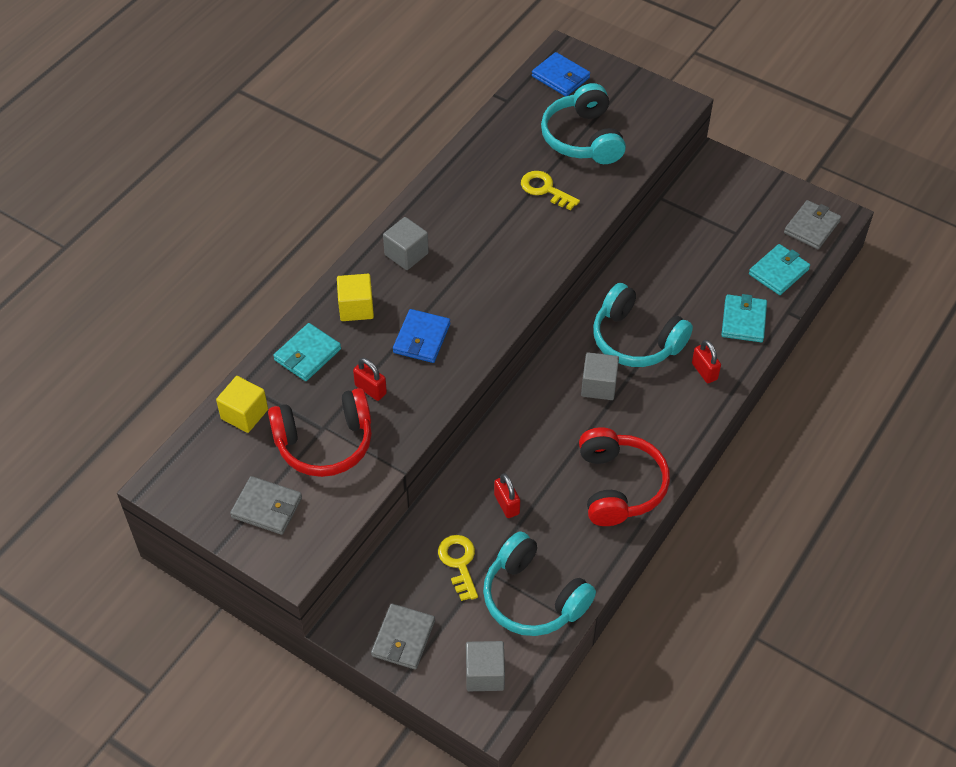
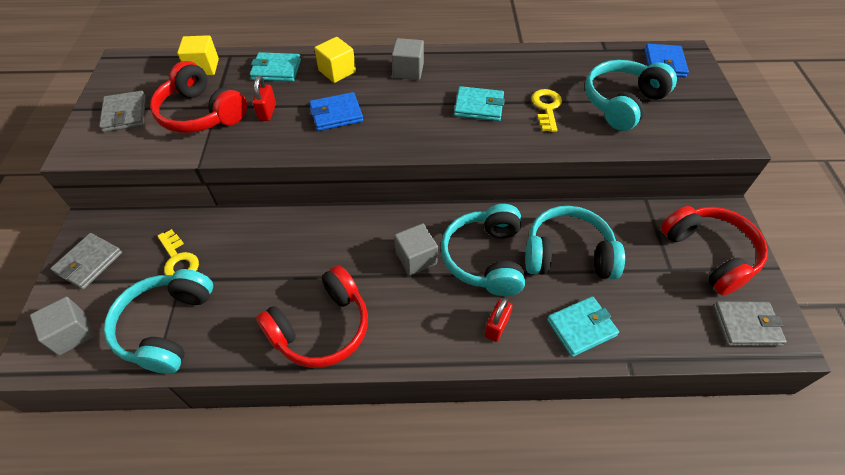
camera: 55 degrees right, 0 degrees up
grey wallet [371,604,435,670] -> grey wallet turned 45 degrees counterclockwise [50,233,122,289]
yellow key [438,535,478,601] -> yellow key turned 105 degrees clockwise [158,229,199,275]
red padlock [494,473,520,518] -> none
turquoise wallet [749,244,810,295] -> turquoise wallet moved to [454,86,505,121]
none -> turquoise headphones [525,206,625,280]
none -> red headphones [661,206,768,295]

